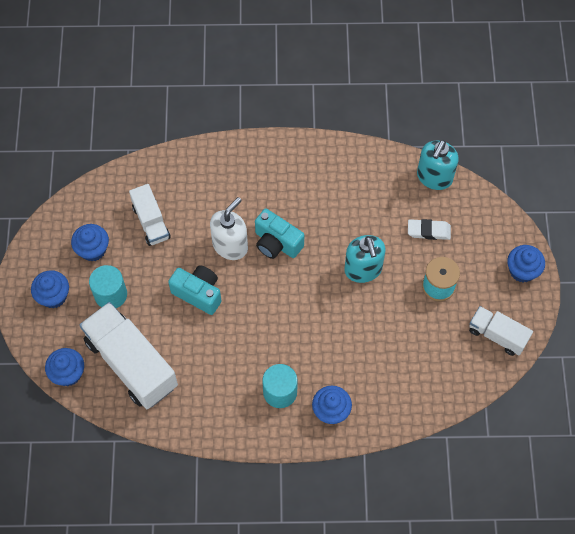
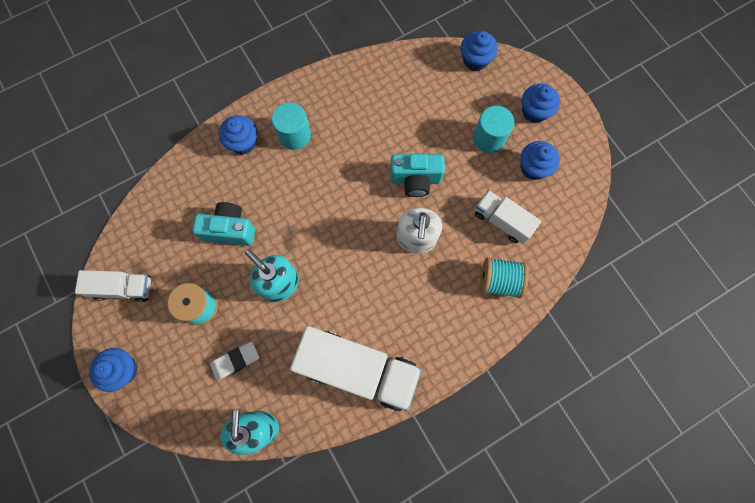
camera: 150 degrees right, 10 degrees up
white truck [79,302,178,409] -> white truck moved to [290,326,422,411]
turquoise camera [255,209,304,259] -> turquoise camera moved to [192,202,255,246]
none -> turquoise spool [480,257,529,299]

